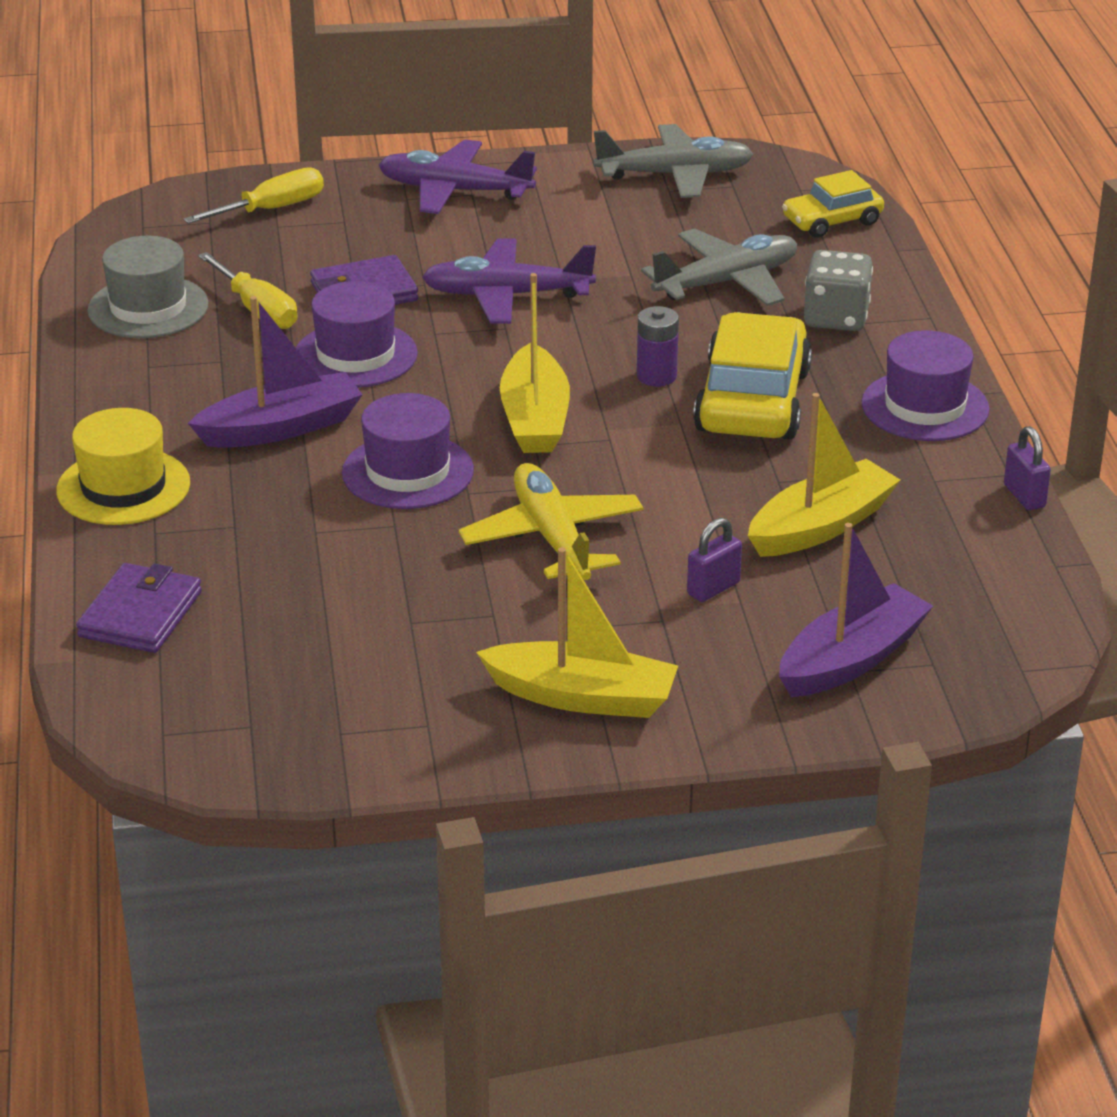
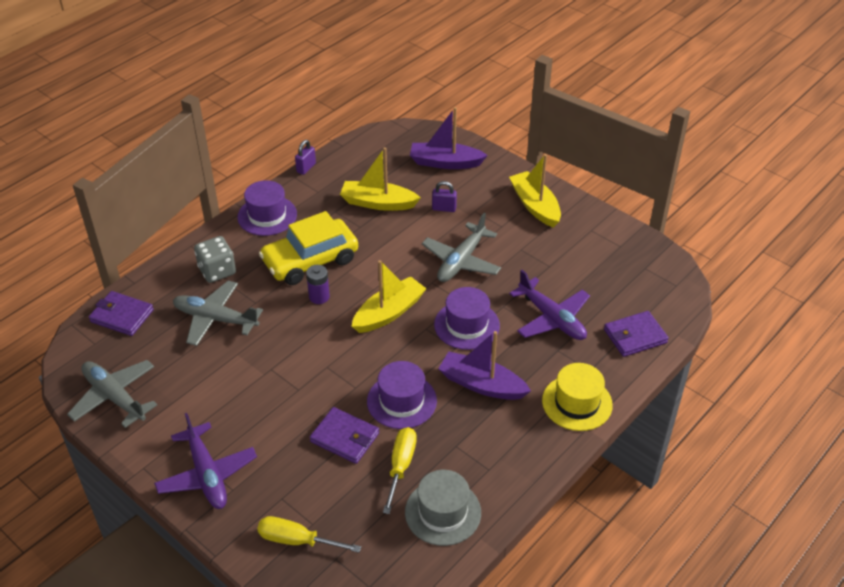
camera: 130 degrees left, 10 degrees up
purple plane [422,238,596,324] -> purple plane moved to [509,270,590,340]
yellow plane [459,463,644,580] -> grey plane [422,213,501,282]
yellow car [782,170,884,238] -> purple wallet [89,291,154,336]

